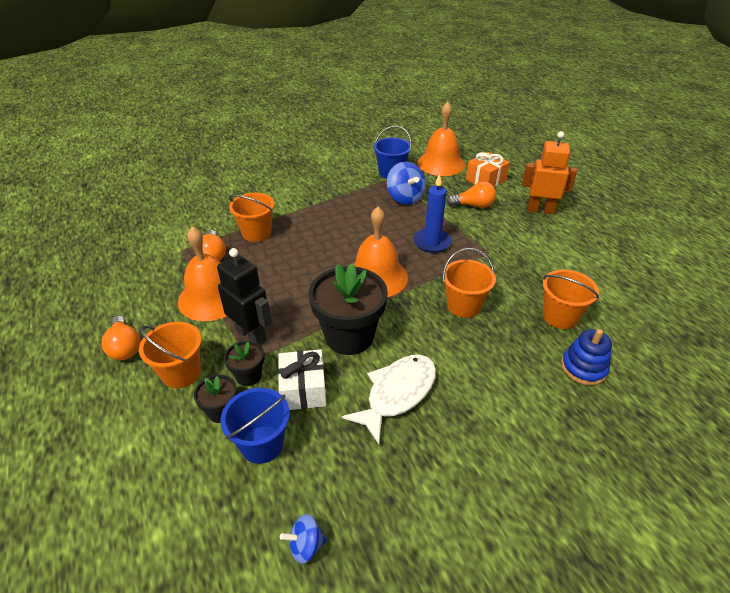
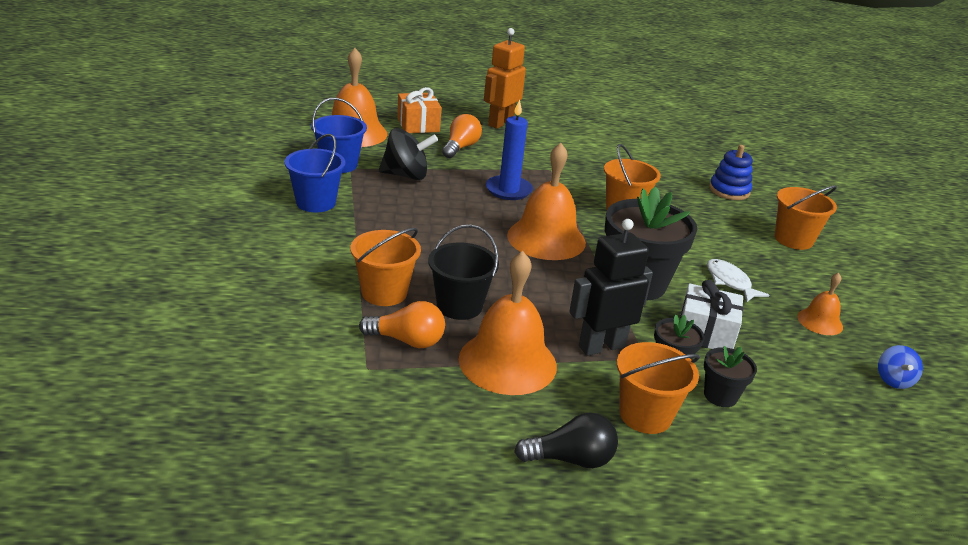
camera: 70 degrees left, 10 degrees down
orange light bulb [101,316,141,360] -> black light bulb [514,412,618,468]
blue bucket [220,388,290,464] -> blue bucket moved to [284,134,345,212]
white fish [342,355,436,444] -> white fish [707,259,769,303], size x0.60
blue spinning top [387,162,426,205] -> black spinning top [379,128,438,180]
orange bucket [543,269,599,329] -> orange bucket moved to [775,185,837,250]
none -> black bucket [428,224,499,320]
none -> orange bell [797,273,843,335]

